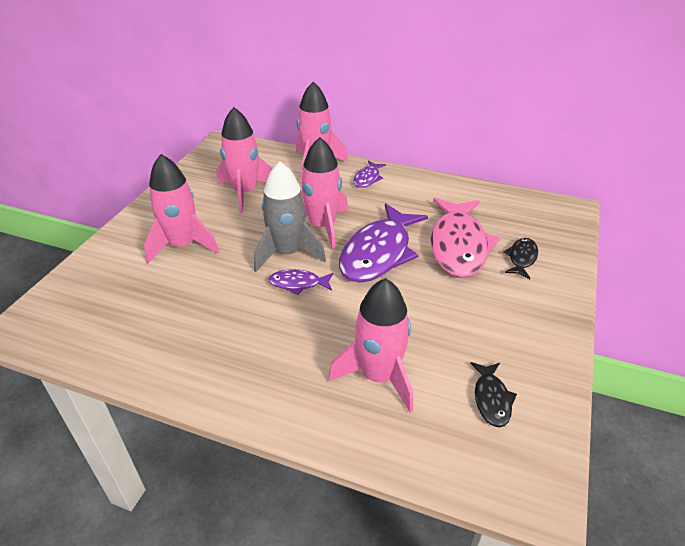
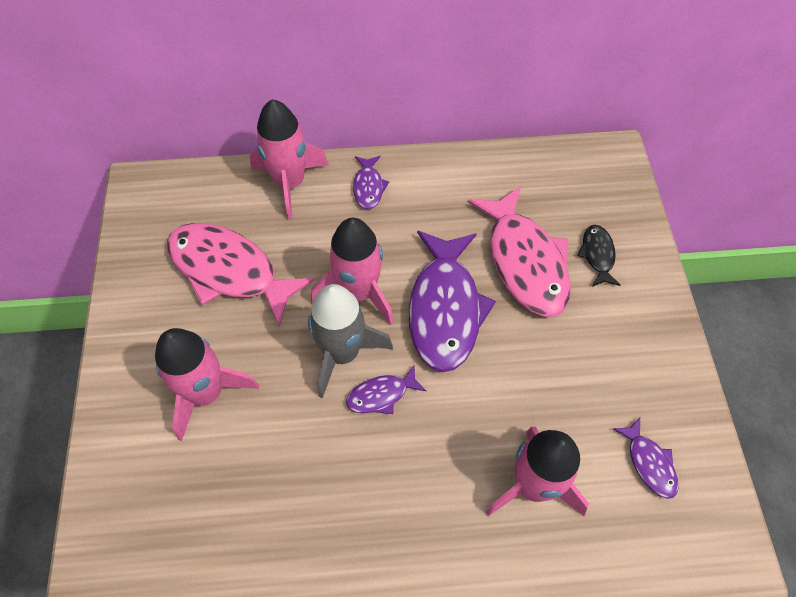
camera: 25 degrees left, 20 degrees up
pink rocket [216,107,273,213] -> pink fish [167,223,315,327]
black fish [470,362,517,427] -> purple fish [613,417,679,499]

